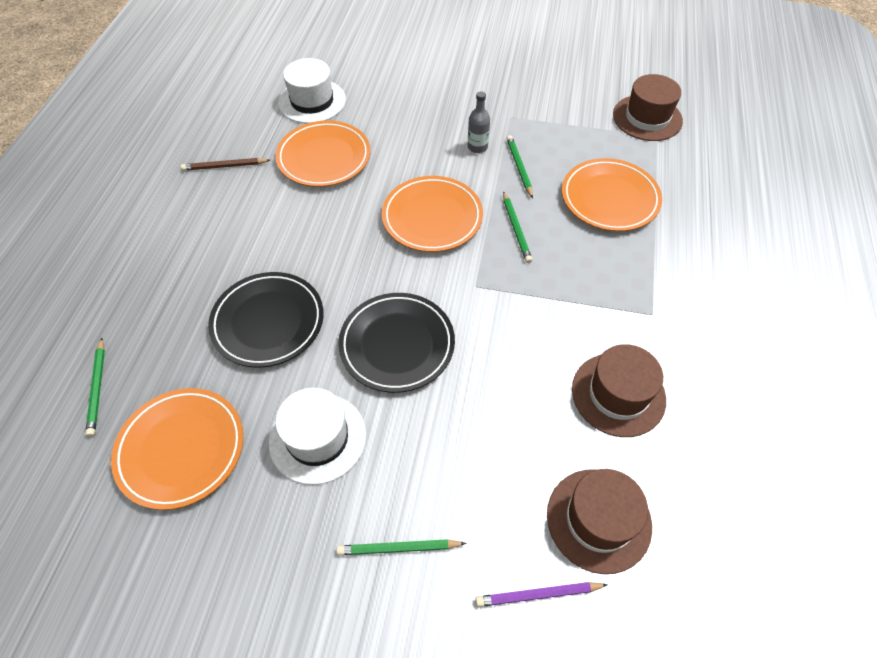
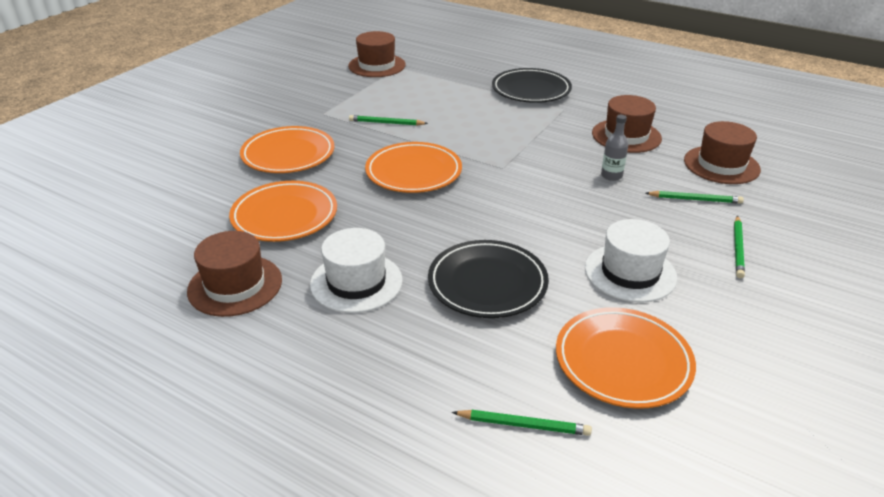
camera: 70 degrees left, 20 degrees down
brown pencil [181,158,270,171] -> brown hat [187,231,282,317]
white hat [278,58,346,123] -> white hat moved to [310,228,403,313]
black plate [338,293,455,393] -> black plate moved to [492,68,572,103]
grey bottle [468,91,490,153] -> grey bottle moved to [601,115,628,181]
purple pencil [475,582,608,607] -> none
green pencil [503,191,532,263] -> green pencil moved to [646,191,744,204]
orange plate [562,158,662,232] -> orange plate moved to [240,126,335,173]

